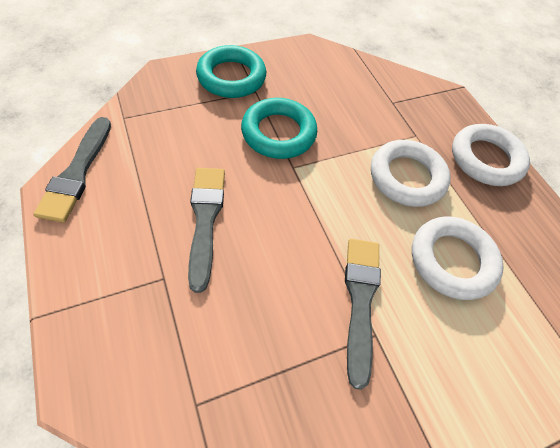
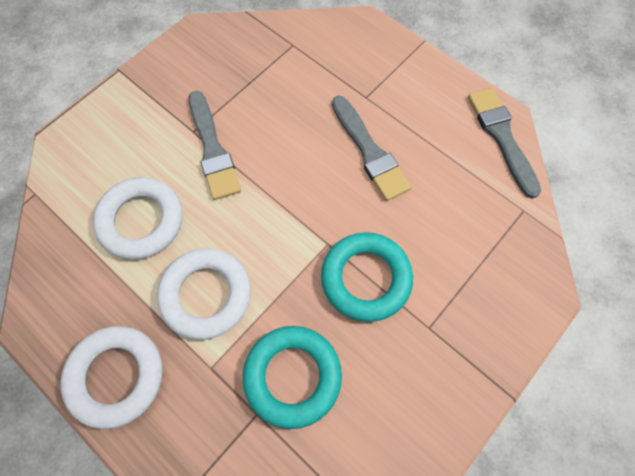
camera: 160 degrees right, 10 degrees up
turquoise ring [196,45,266,98] -> turquoise ring moved to [243,326,342,429]

